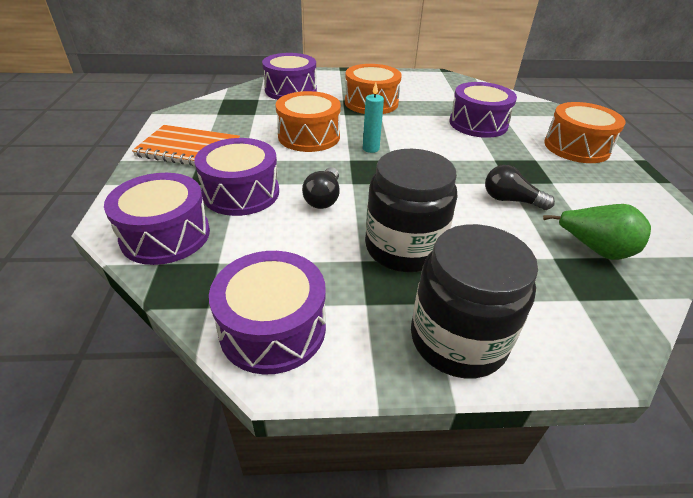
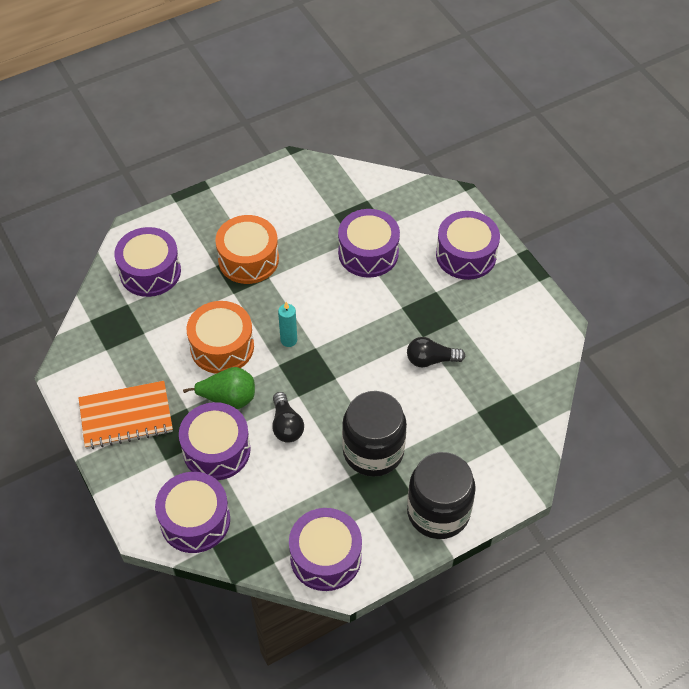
camera: 25 degrees left, 15 degrees up
green pear [543,204,651,260] -> green pear moved to [183,367,255,409]
orange drum [544,102,626,163] -> purple drum [436,211,500,280]

